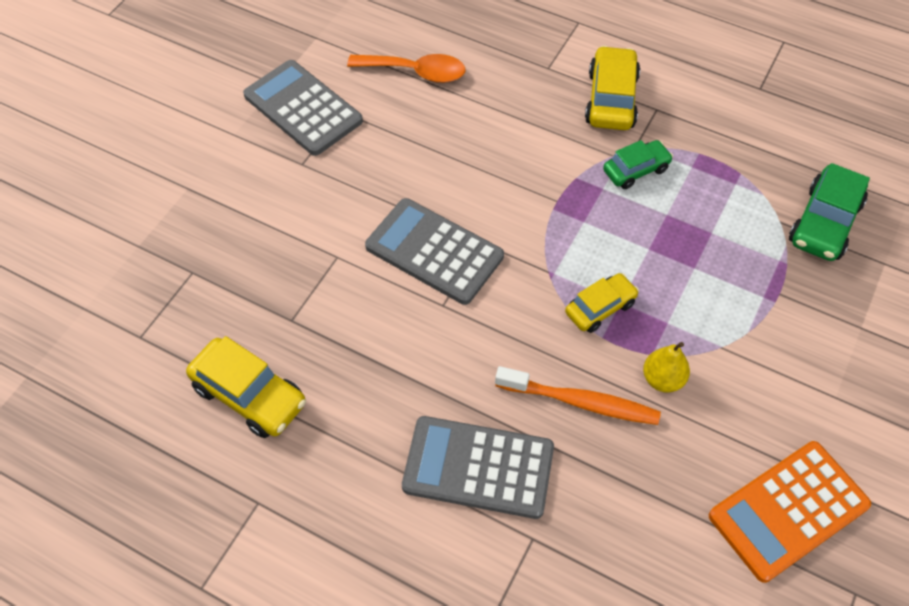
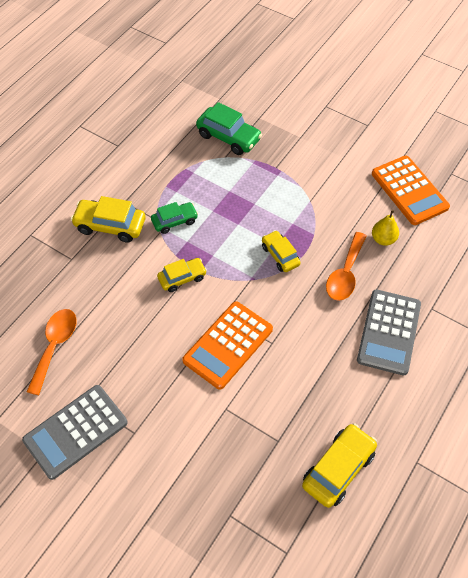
camera: 85 degrees left, 0 degrees up
grey calculator [365,198,504,305] -> orange calculator [182,301,273,390]
orange toothbrush [495,366,661,425] -> orange spoon [326,232,367,301]
green car [603,140,673,189] -> green car turned 90 degrees clockwise [151,202,198,234]
yellow pear [643,342,690,393] -> yellow pear moved to [372,210,399,246]
none -> yellow car [157,258,207,292]

